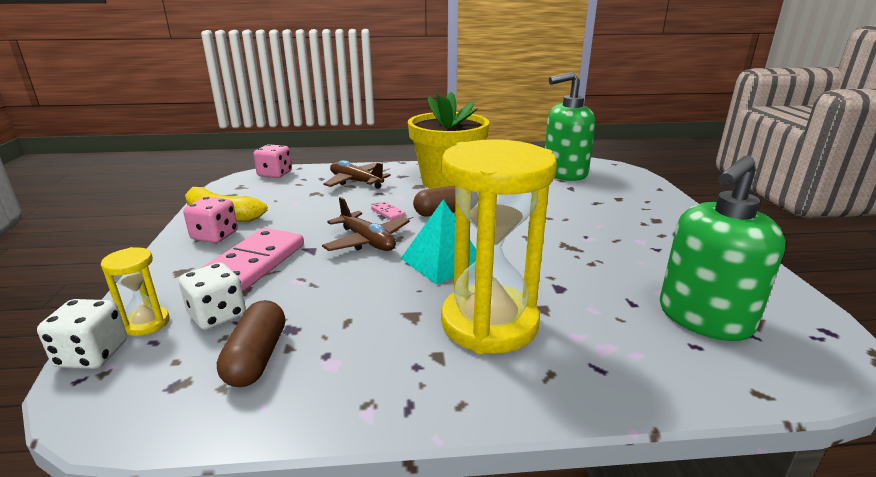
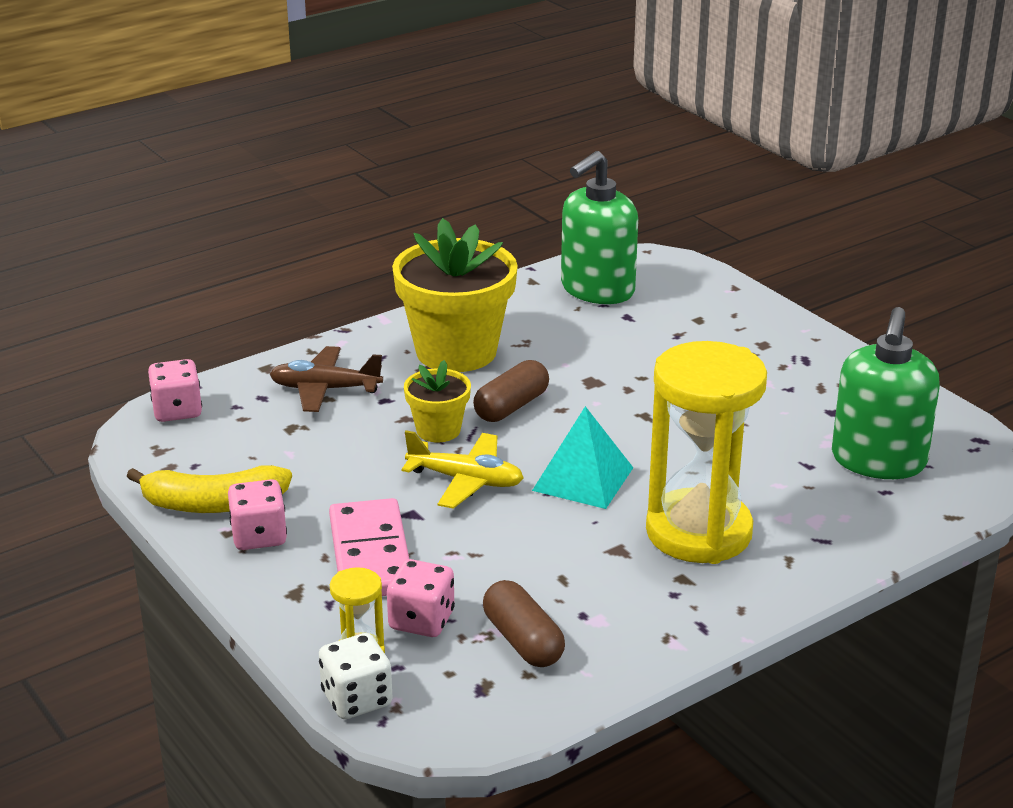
camera: 30 degrees left, 5 degrees up
white dice [179,263,246,330] -> pink dice [387,559,455,637]
brown plane [322,197,410,251] -> yellow plane [401,430,524,509]
pink domino [371,202,405,220] -> yellow flower pot [404,360,471,442]

